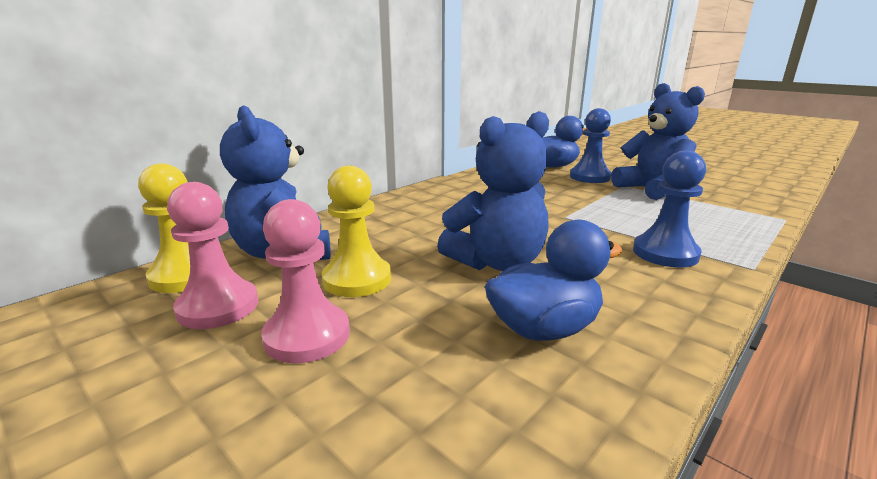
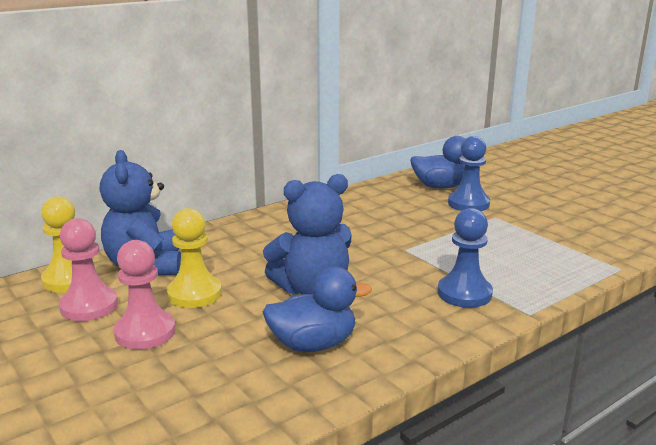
camera: 10 degrees right, 0 degrees up
blue teddy bear [611,83,705,200] -> none

